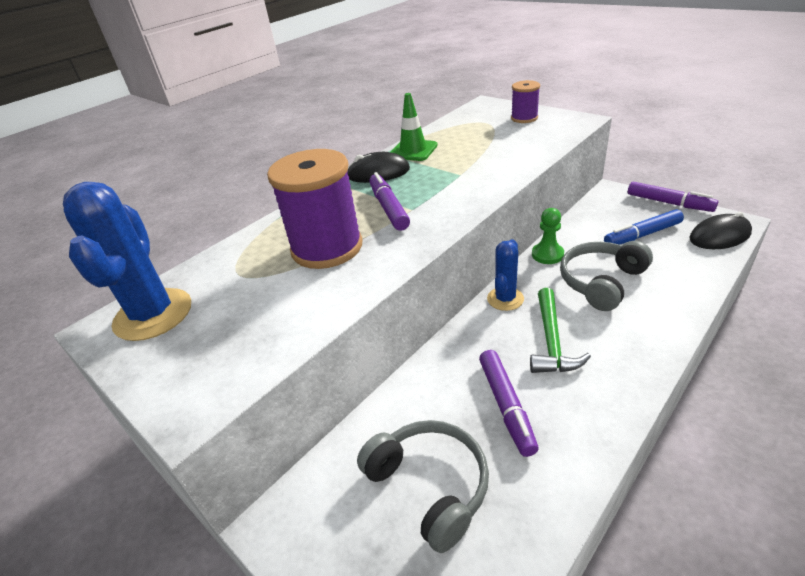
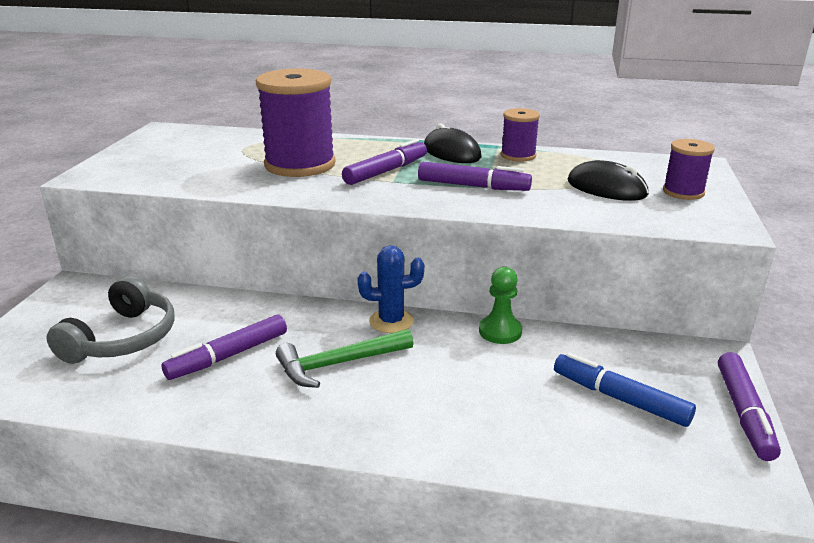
camera: 55 degrees right, 10 degrees down
blue cactus [63,182,191,341] -> none
green traffic cone [391,93,438,161] -> purple spool [501,108,540,162]
grey headphones [560,241,653,311] -> none
black mouse [689,212,752,249] -> black mouse moved to [568,160,649,201]
none -> purple marker [418,162,532,191]

